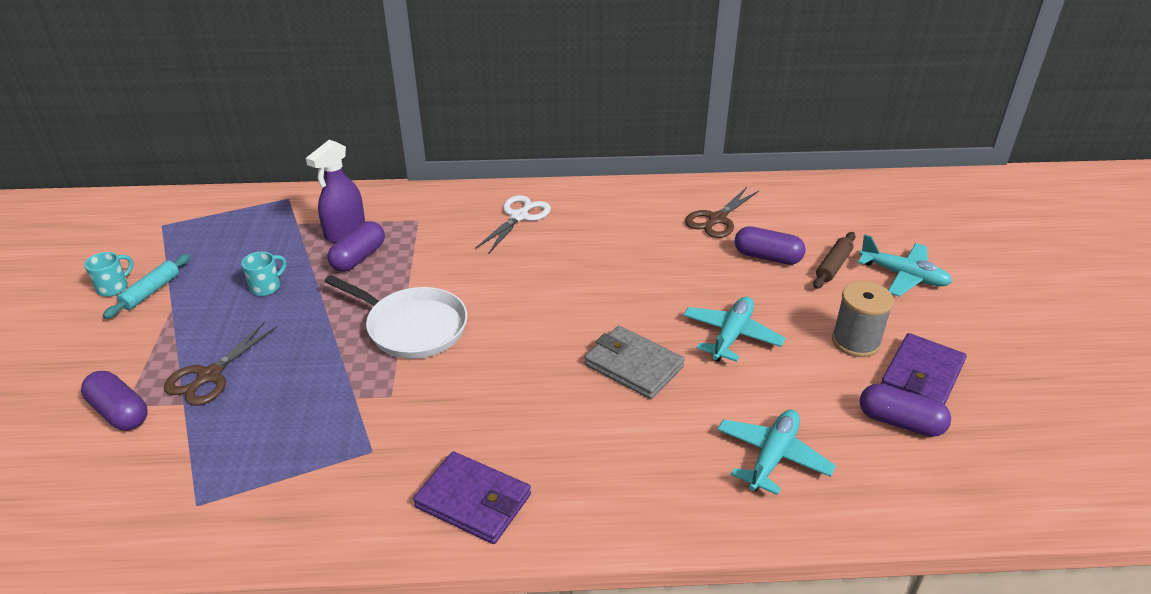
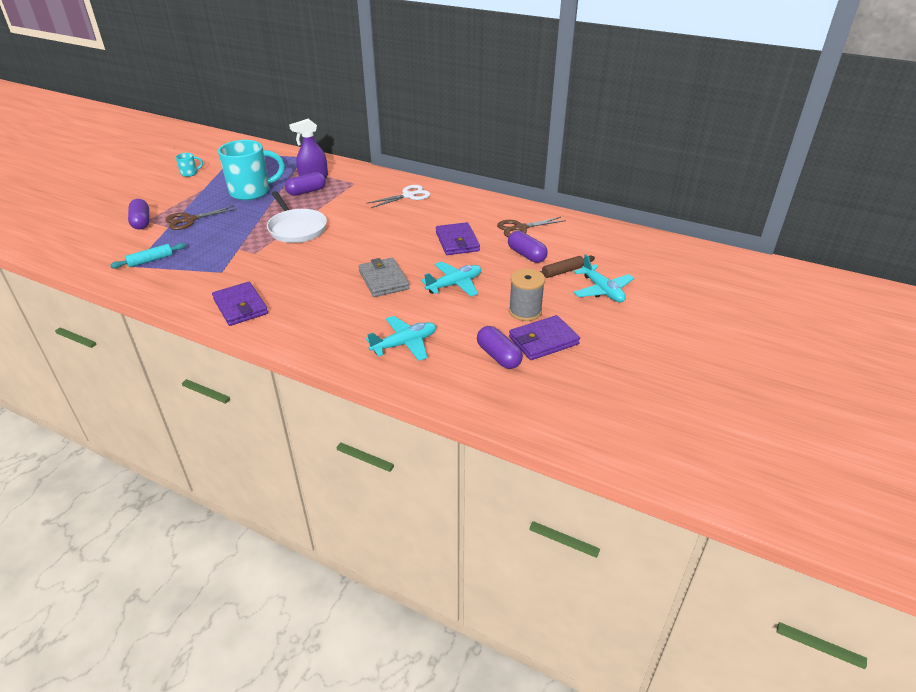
camera: 30 degrees right, 0 degrees up
turquoise rolling pin [103,254,191,319] -> turquoise rolling pin moved to [110,243,186,269]
turquoise mug [241,251,286,296] -> turquoise mug [218,140,285,200], size x2.36
none -> purple wallet [436,222,480,255]

